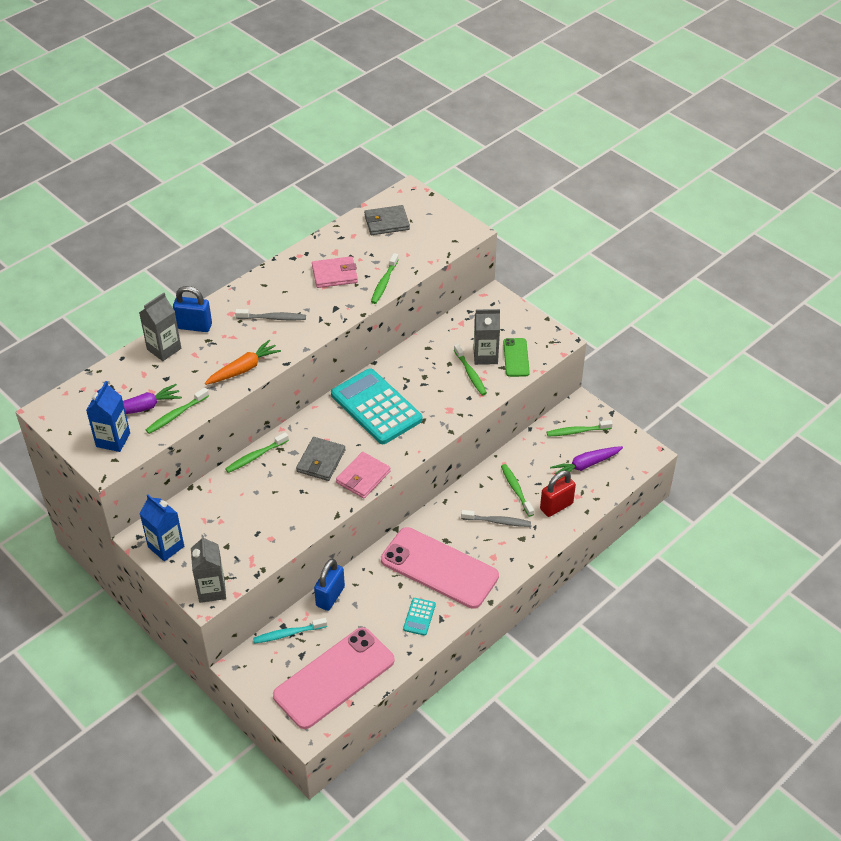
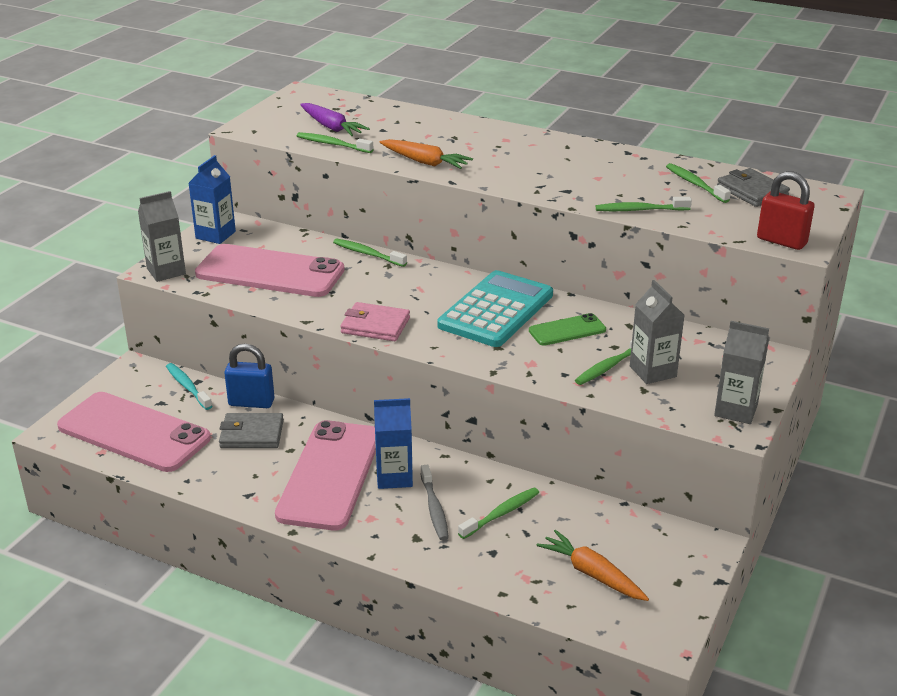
camera: 70 degrees right, 15 degrees down
blue carton [86,381,130,452] -> blue carton moved to [374,398,413,489]
grey carton [139,293,181,361] -> grey carton moved to [714,321,769,424]
blue padlock [173,286,212,332] -> none
grey toothbrush [235,309,306,320] -> none
grey wallet [296,437,346,481] -> grey wallet moved to [219,413,284,448]
pink wallet [312,256,358,288] -> none
turquoise calculator [403,598,436,636] -> none
green phone [503,338,530,377] -> green phone moved to [529,313,606,346]
red padlock [540,470,576,517] -> red padlock moved to [757,171,815,250]
green toothbrush [547,420,613,436] -> green toothbrush moved to [666,163,731,203]
purple carrot [550,446,623,479] -> orange carrot [537,530,649,601]
none -> pink phone [195,244,345,297]

